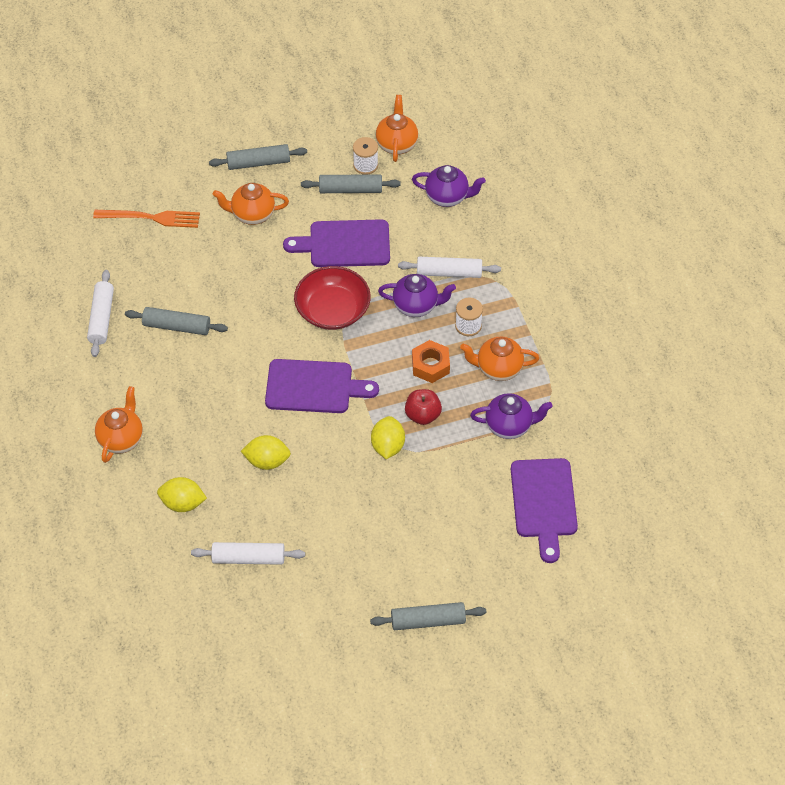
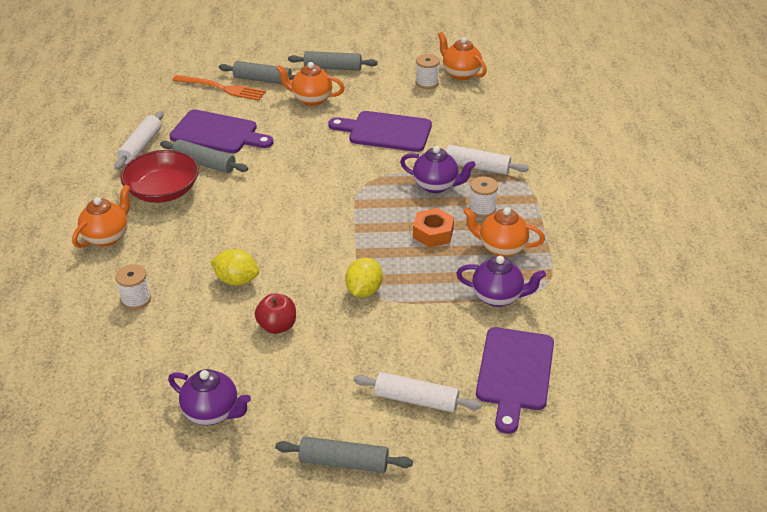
camera: 15 degrees right, 15 degrees down
yellow lemon [157,477,207,512] -> white spool [115,264,151,310]
white rolling pin [191,542,305,565] -> white rolling pin moved to [353,372,482,413]
purple cutting board [265,359,379,413] -> purple cutting board moved to [169,110,274,153]
red bowl [294,266,371,330] -> red bowl moved to [120,150,199,203]
grey rolling pin [301,174,401,193] -> grey rolling pin moved to [219,61,295,84]
orange teapot [376,95,418,162] -> orange teapot turned 60 degrees counterclockwise [438,32,487,80]
red apple [405,389,442,425] -> red apple moved to [255,293,296,334]
purple teapot [412,165,486,207] -> purple teapot moved to [168,369,251,425]

